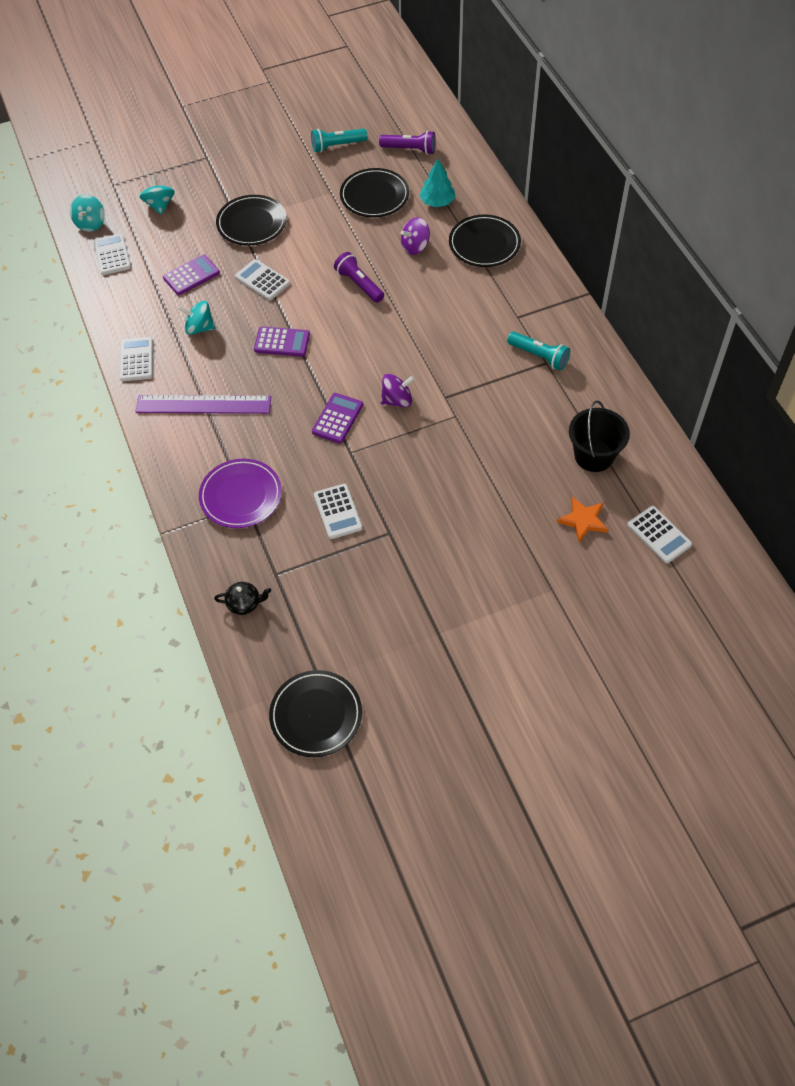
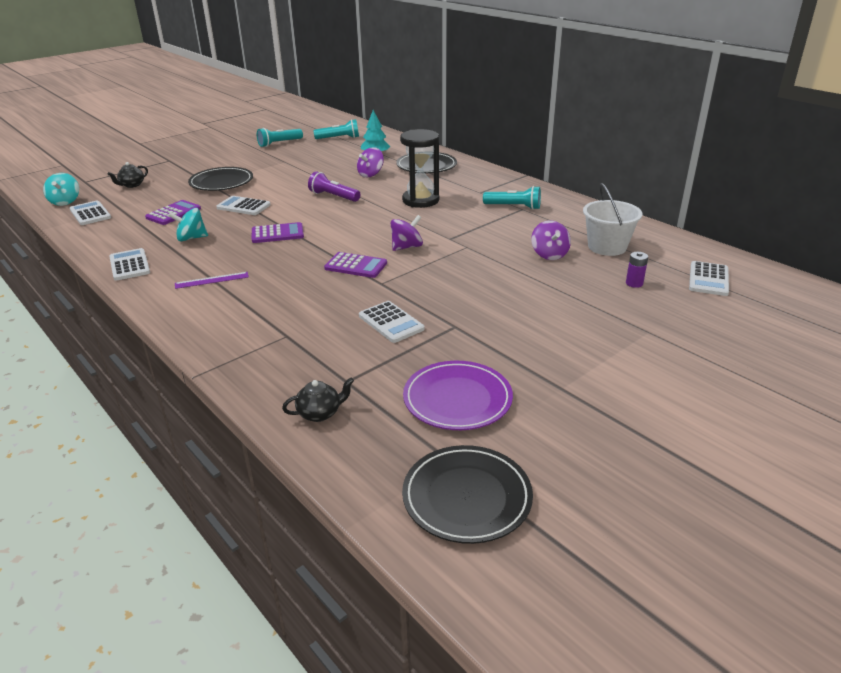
camera: 20 degrees left, 25 degrees down
purple ruler [135,395,271,414] -> purple ruler [175,272,249,289], size x0.50
turquoise spinning top [139,175,175,215] -> black teapot [108,162,148,188]
purple plate [199,459,282,528] -> purple plate moved to [403,361,513,430]
purple calculator [312,393,363,444] -> purple calculator turned 105 degrees clockwise [324,252,387,278]
black plate [340,168,409,217] -> none
purple flashlight [379,131,436,155] -> turquoise flashlight [313,119,359,139]
orange star [557,497,608,542] -> purple battery [626,252,648,288]
black bucket [569,400,630,472] -> white bucket [583,183,643,256]
white calculator [627,506,692,564] -> white calculator turned 75 degrees clockwise [689,261,729,296]
none -> black hourglass [400,129,439,208]
none -> purple spinning top [531,220,571,260]

